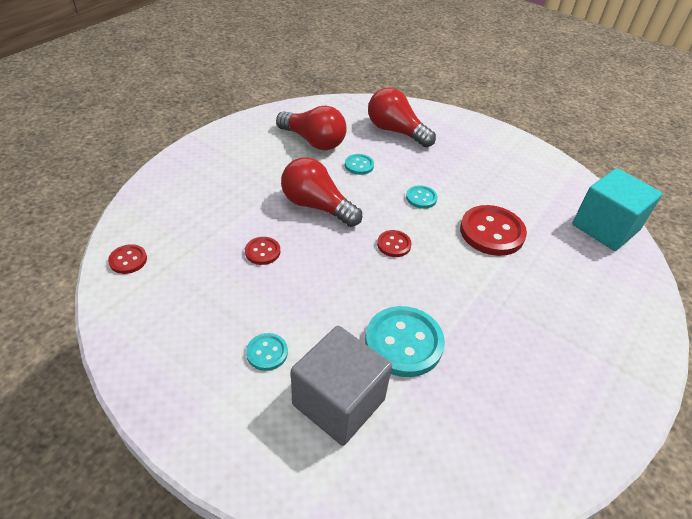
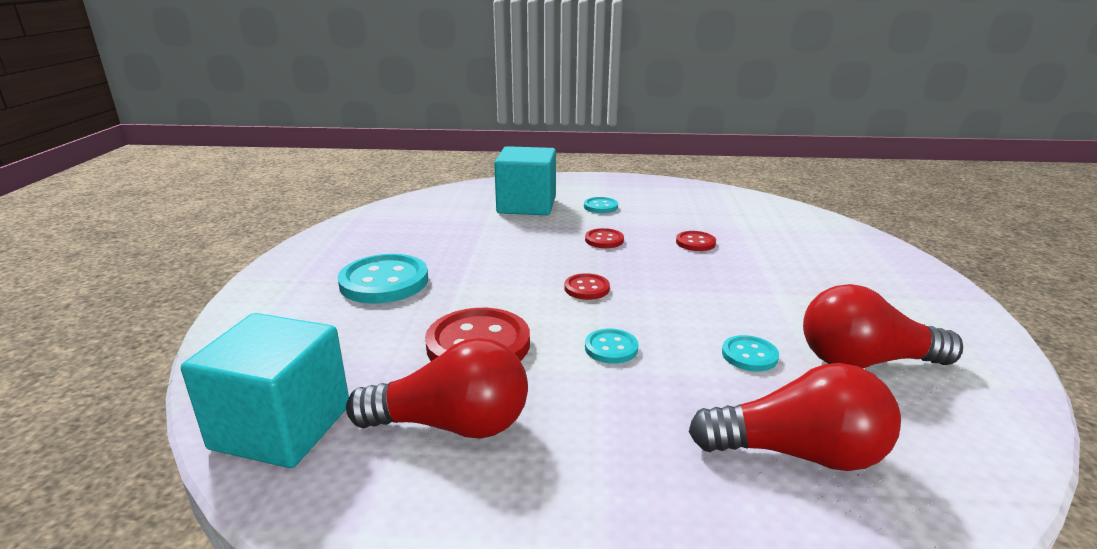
camera: 150 degrees right, 20 degrees down
red button [108,244,147,274] -> red button moved to [585,228,624,248]
red light bulb [281,157,362,227] -> red light bulb moved to [346,338,528,439]
grey cube [291,326,392,446] -> turquoise cube [494,146,556,215]
turquoise button [365,306,445,377] -> turquoise button moved to [338,254,428,304]

